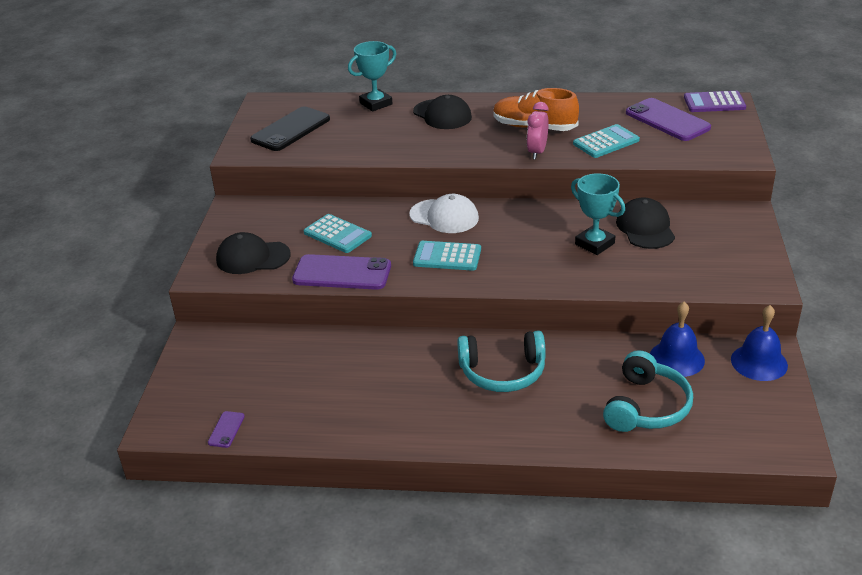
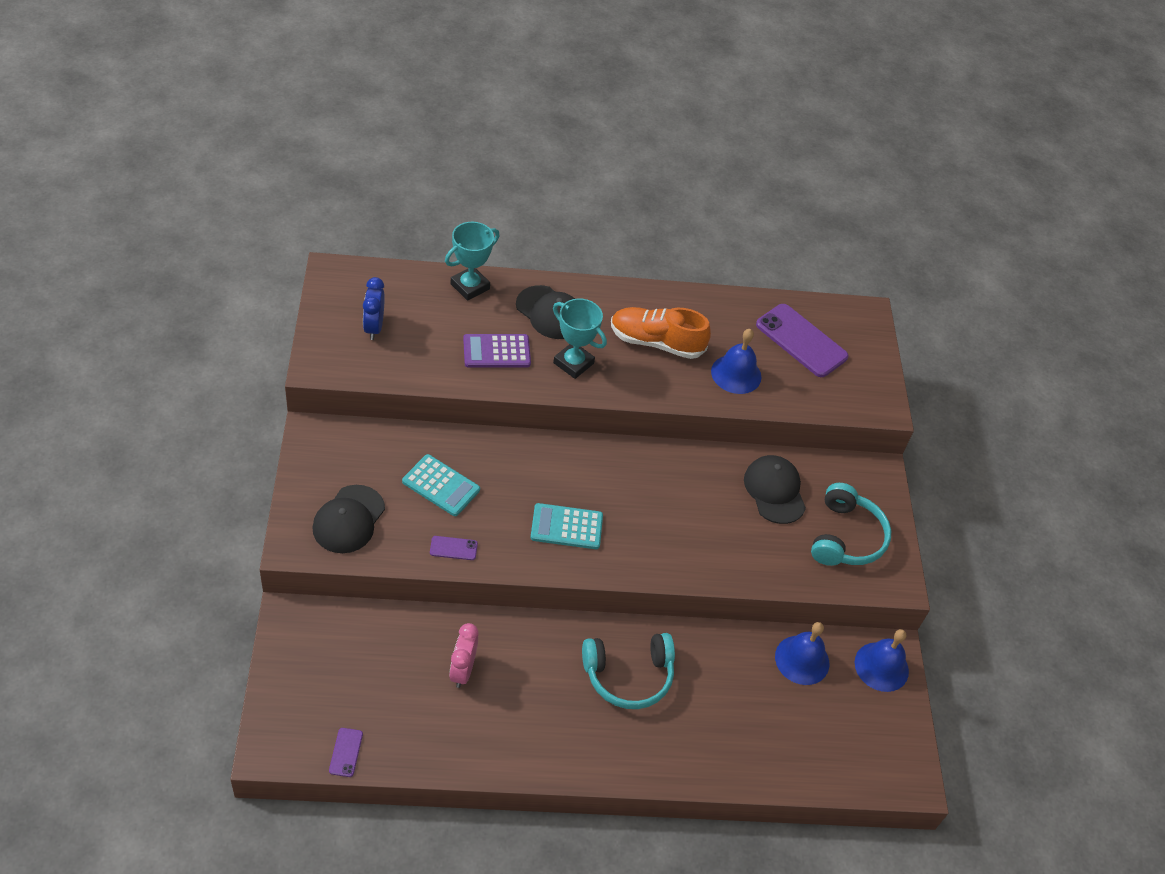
camera: 15 degrees left, 15 degrees up
black cap [216,232,291,274] -> black cap turned 60 degrees counterclockwise [312,485,385,553]
black phone [250,107,330,151] -> blue clock [363,277,385,340]
purple phone [292,254,391,290] -> purple phone [430,536,478,560], size x0.45
white cap [409,194,479,233] -> none
pink clock [527,102,549,160] -> pink clock moved to [449,623,478,688]
turquoise trophy [571,173,625,255] -> turquoise trophy moved to [553,298,607,379]
turquoise calculator [573,124,640,158] -> blue bell [711,329,761,394]
turquoise headphones [603,350,693,432] -> turquoise headphones moved to [811,483,891,566]
purple calculator [684,91,746,112] -> purple calculator moved to [463,334,531,368]

